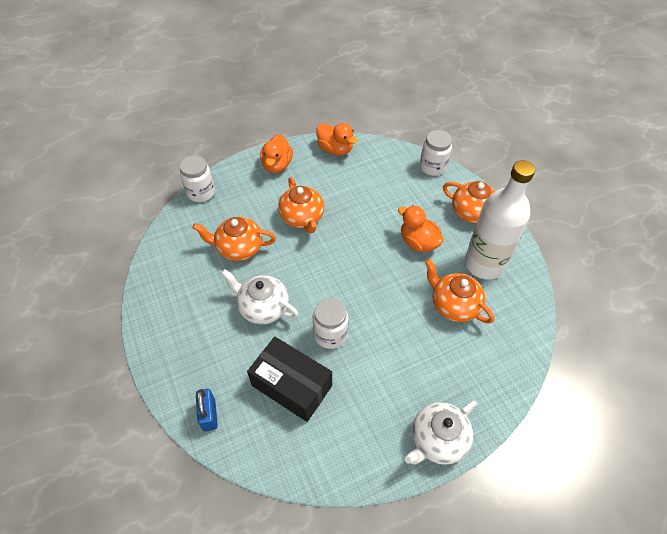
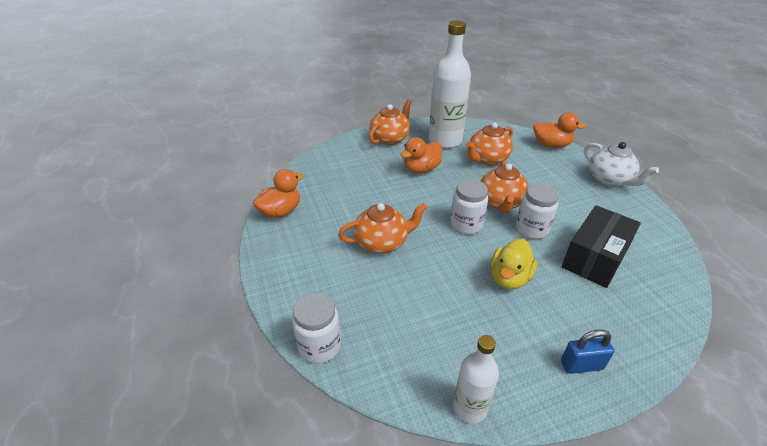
camera: 85 degrees left, 15 degrees down
orange teapot [193,217,276,261] -> orange teapot moved to [481,160,529,213]
blue padlock [196,389,218,431] -> blue padlock moved to [561,329,614,374]
white teapot [221,269,299,325] -> yellow duck [490,239,537,289]
orange duck [260,134,293,173] -> orange duck moved to [533,113,586,148]
white jar [420,130,452,176] -> white jar moved to [450,179,488,234]
none -> white bottle [453,335,499,424]

